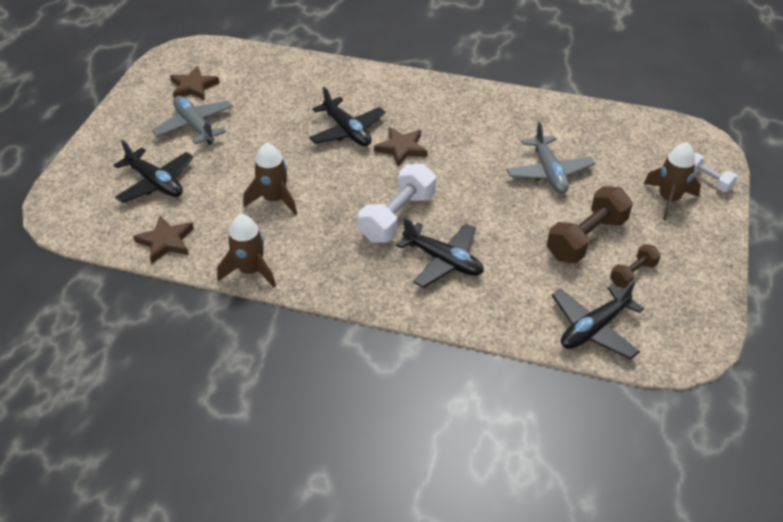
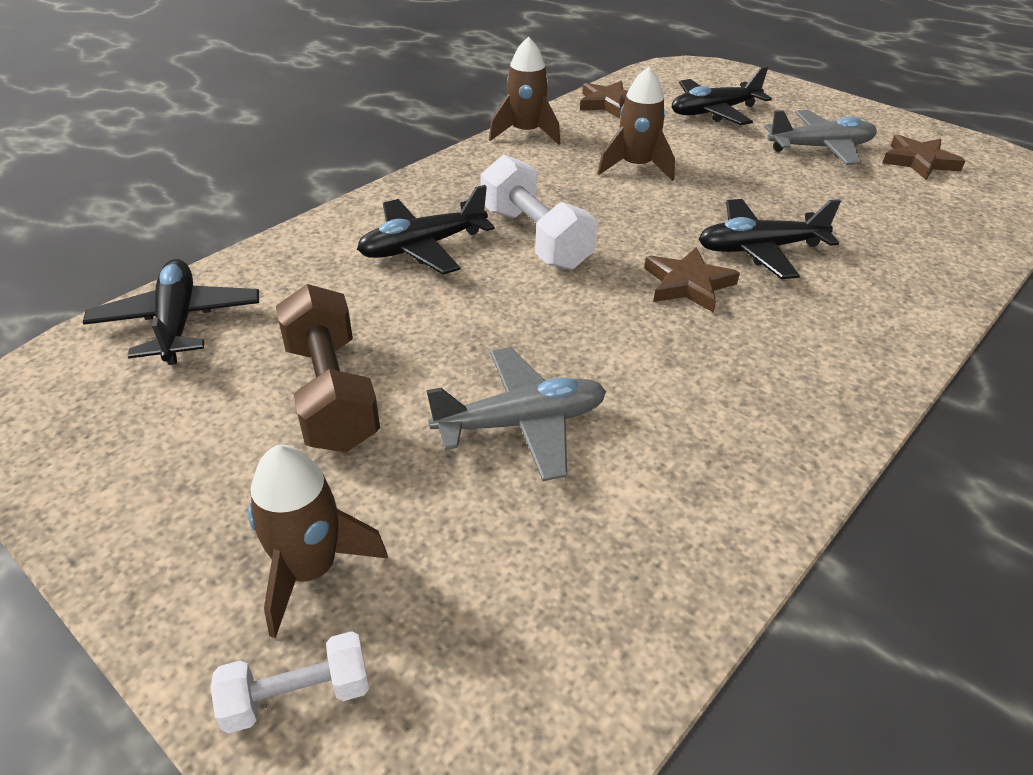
camera: 115 degrees right, 5 degrees down
grey plane [507,121,595,194] -> grey plane turned 150 degrees clockwise [426,347,606,481]
brown dumbbell [610,244,661,288] -> none

